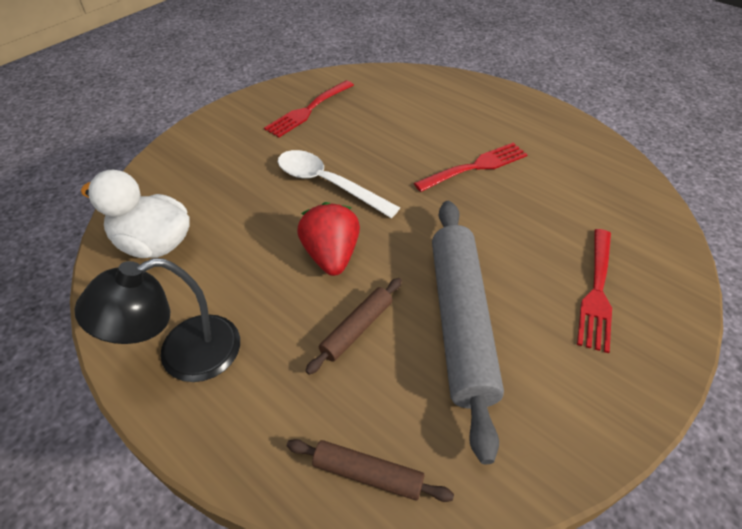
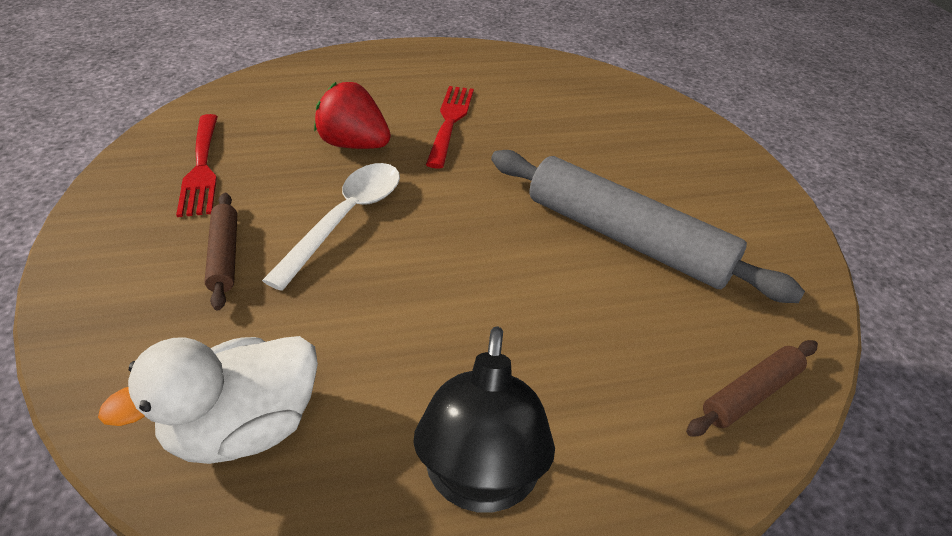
camera: 55 degrees left, 5 degrees down
white spoon [278,150,400,218] -> white spoon turned 135 degrees clockwise [262,163,400,291]
red strawberry [297,202,360,276] -> red strawberry moved to [314,82,391,149]
brown rolling pin [305,278,402,375] -> brown rolling pin moved to [204,193,237,310]
red fork [577,229,612,353] -> none

